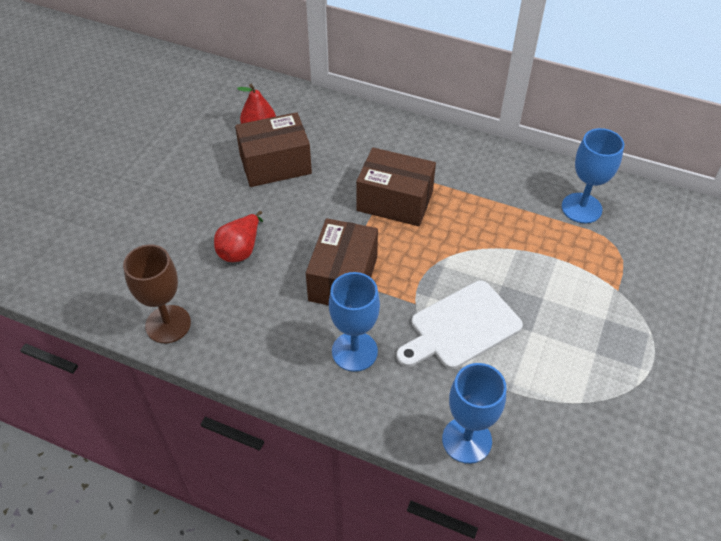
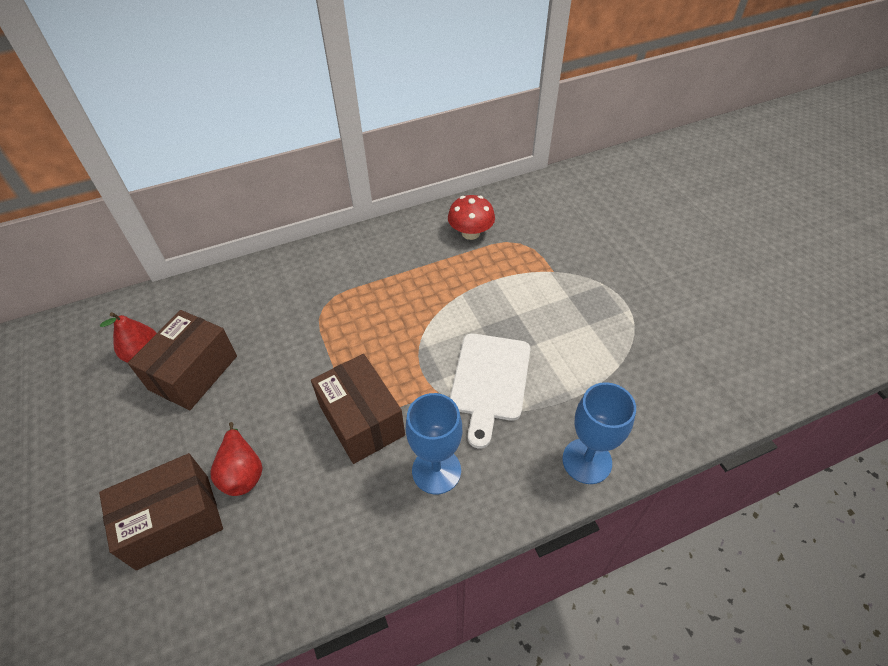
camera: 45 degrees left, 0 degrees up
brown goblet [123,245,191,343] -> none
brown box [356,148,436,226] -> brown box moved to [99,453,223,570]
blue goblet [562,128,624,223] -> red mushroom [448,195,495,240]

